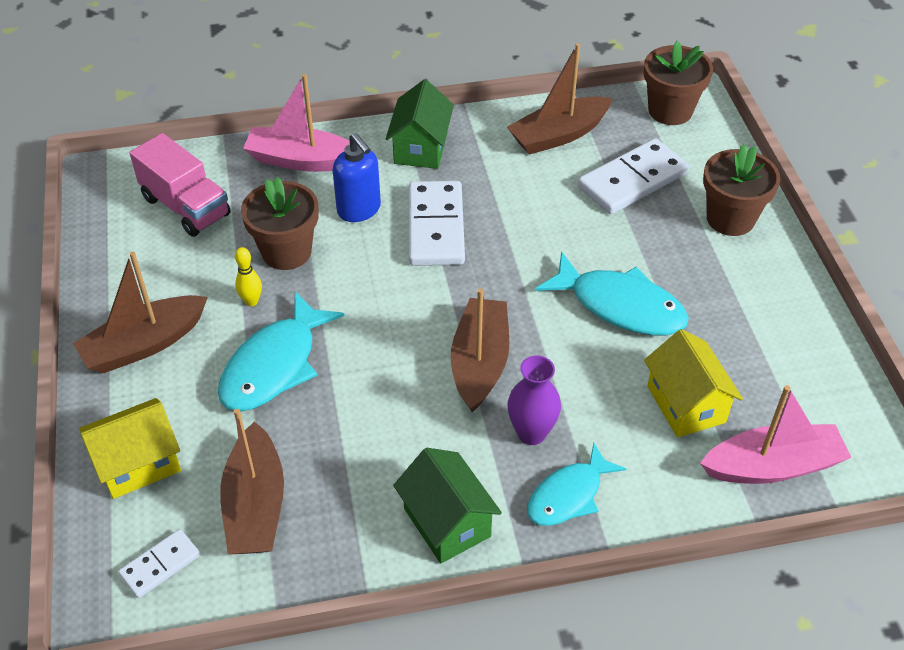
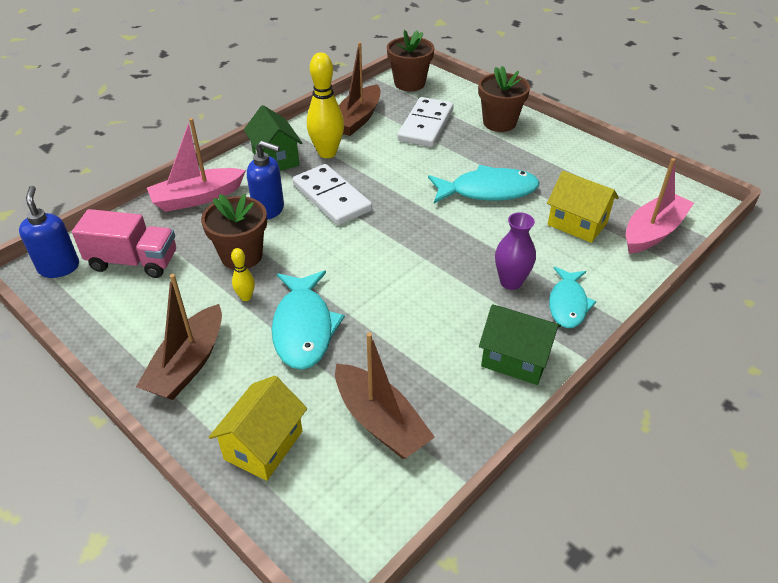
camera: 35 degrees left, 5 degrees down
white domino [118,529,200,598] -> none
brown boat [451,289,509,412] -> none
none -> blue soap dispenser [19,186,79,278]
none -> yellow bowling pin [307,52,344,158]

